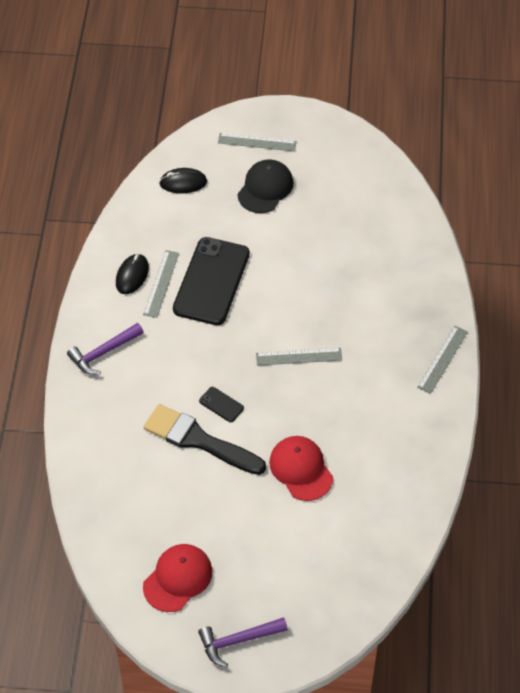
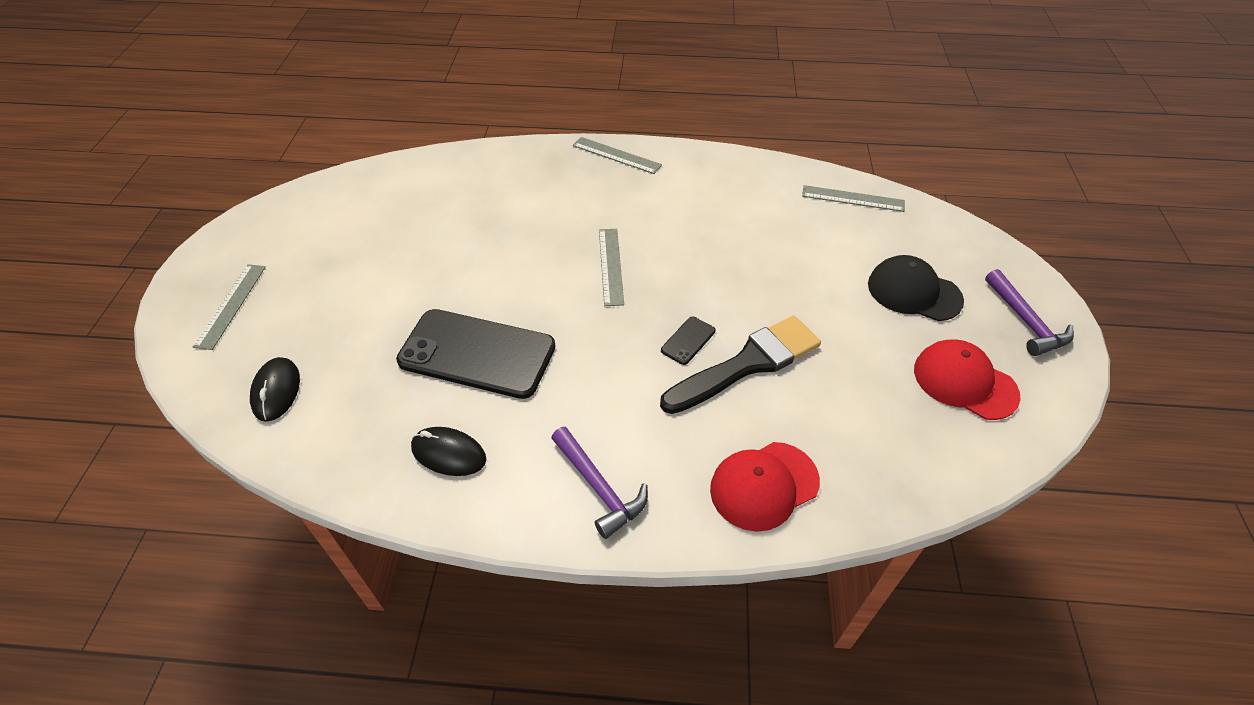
camera: 90 degrees left, 5 degrees down
grey ruler [143,250,179,318] -> grey ruler moved to [802,185,905,212]
black brush [144,404,266,475] -> black brush turned 150 degrees counterclockwise [660,315,821,414]
black cap [237,159,293,213] -> black cap moved to [868,255,964,321]
red cap [269,436,333,501] -> red cap moved to [710,442,820,532]

